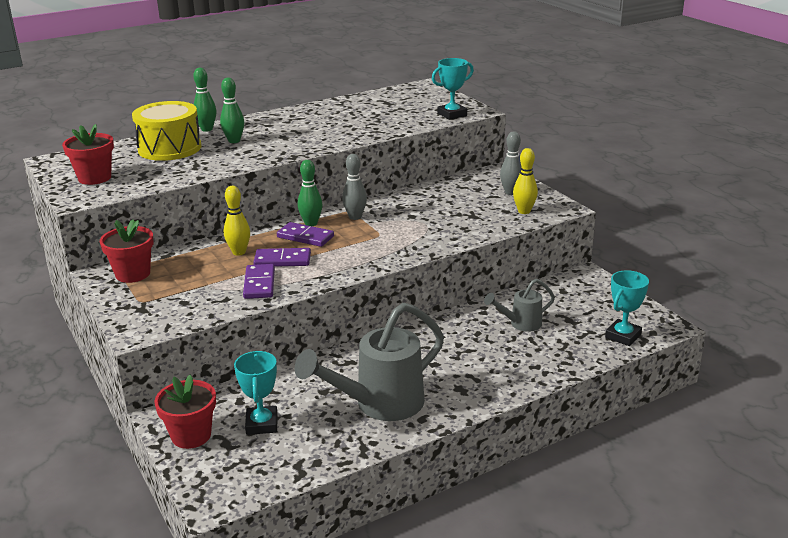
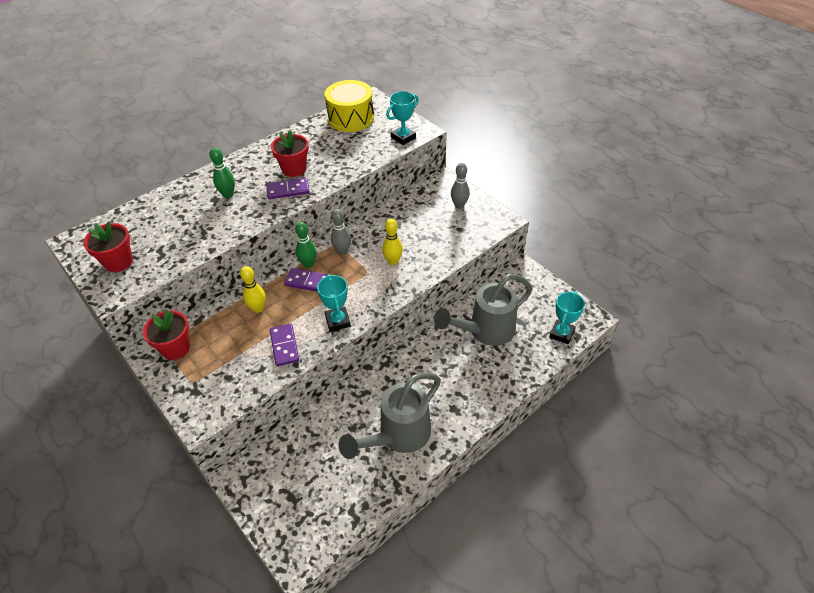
camera: 10 degrees left, 20 degrees up
yellow drum [132,101,202,161] -> yellow drum moved to [325,80,374,132]
red flower pot [154,375,216,449] -> red flower pot moved to [271,130,309,177]
green bowling pin [193,68,216,132] -> none
turquoise trophy [234,351,278,435] -> turquoise trophy moved to [317,274,351,332]
purple domino [253,248,311,267] -> purple domino moved to [266,178,310,199]
grey watering can [484,279,555,332] -> grey watering can [434,274,533,346], size x1.92
yellow bowling pin [513,148,538,214] -> yellow bowling pin moved to [382,219,403,265]

